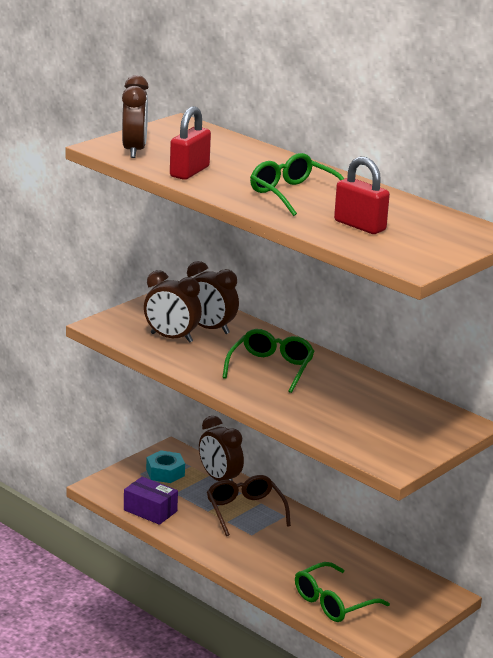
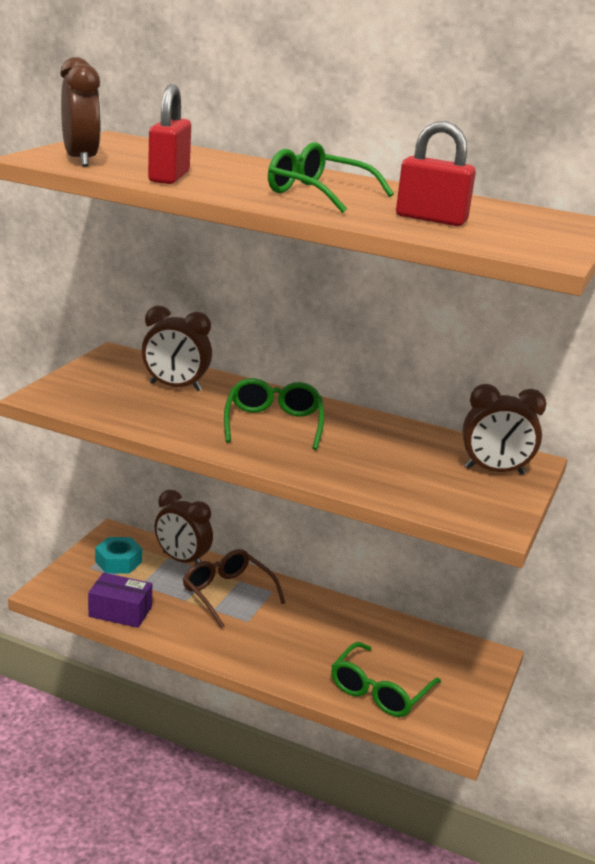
camera: 20 degrees left, 0 degrees up
brown clock [144,270,202,343] -> brown clock moved to [463,384,546,475]

